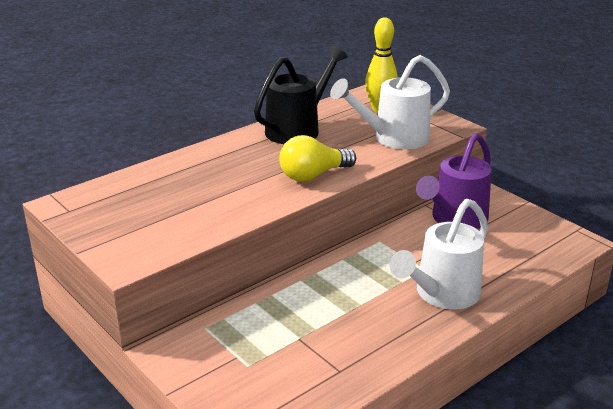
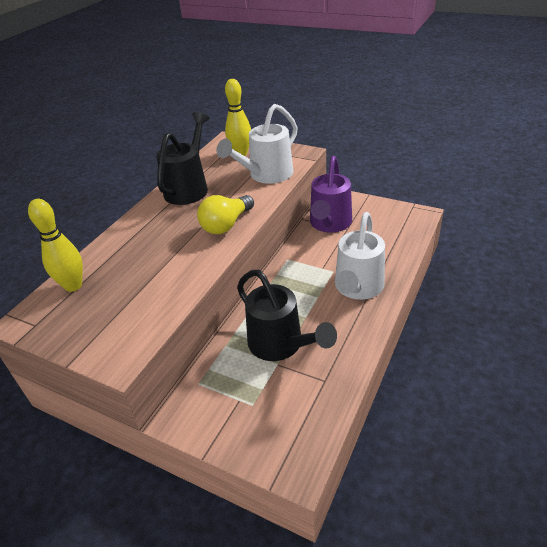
camera: 20 degrees left, 10 degrees up
none -> yellow bowling pin [28,199,83,292]
none -> black watering can [237,270,337,361]

